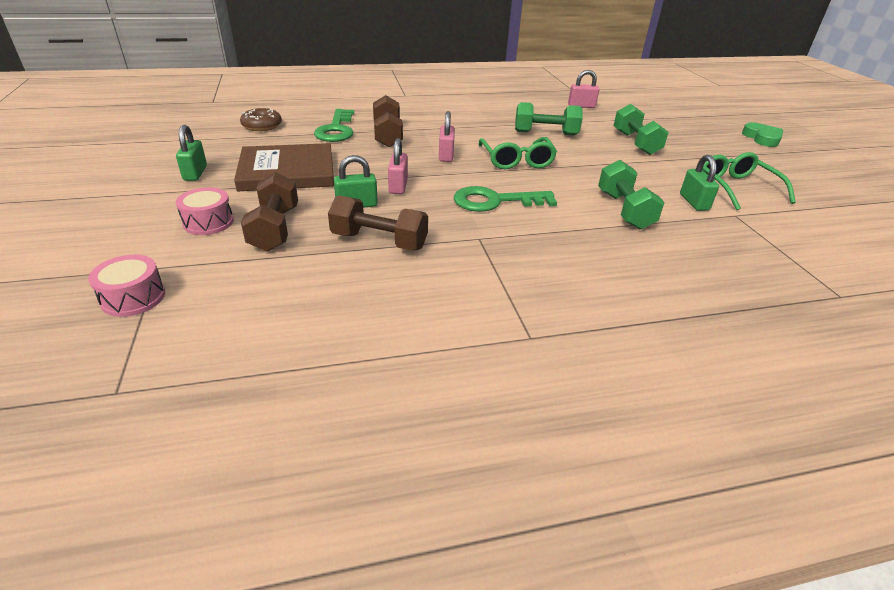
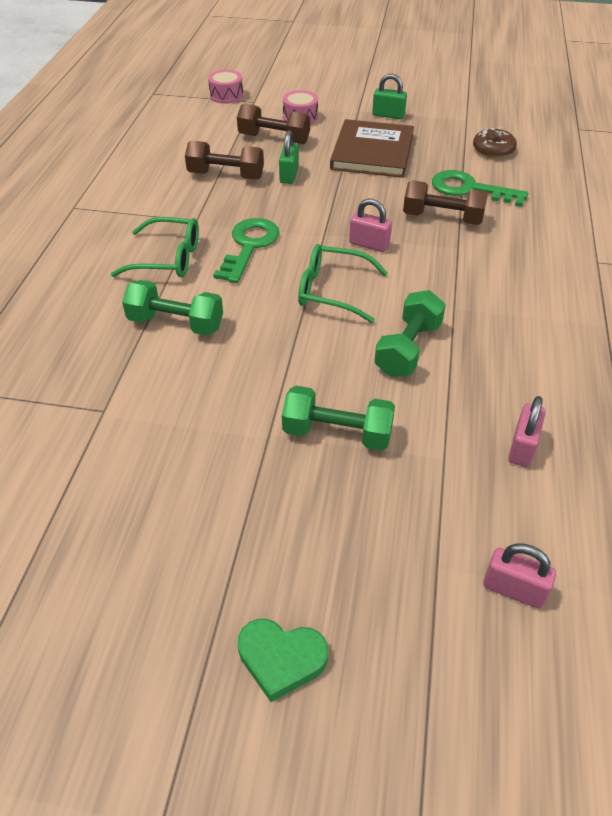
camera: 115 degrees right, 10 degrees up
brown dumbbell [328,195,428,251] -> brown dumbbell turned 60 degrees clockwise [185,140,264,179]
pink padlock [388,138,408,194] -> pink padlock moved to [483,544,556,608]
green padlock [680,155,719,211] -> none
green glasses [702,152,796,210] -> green glasses moved to [111,217,199,277]

